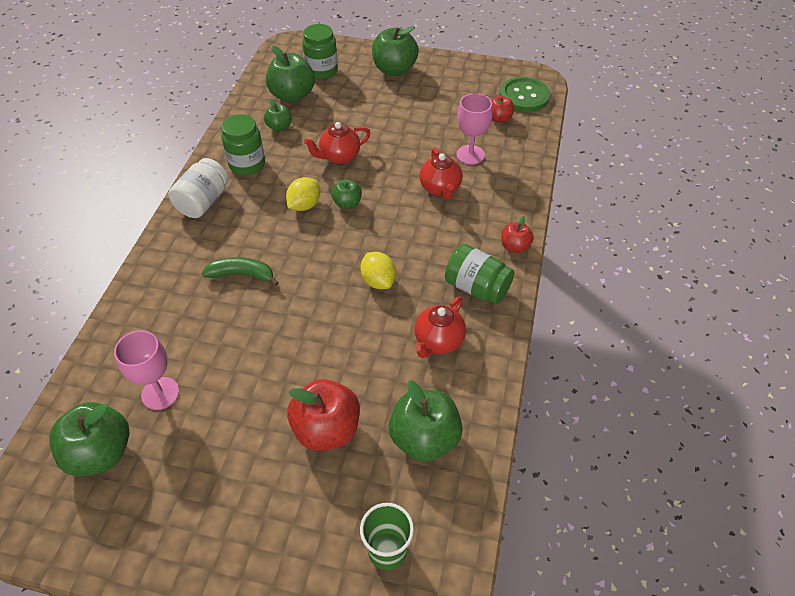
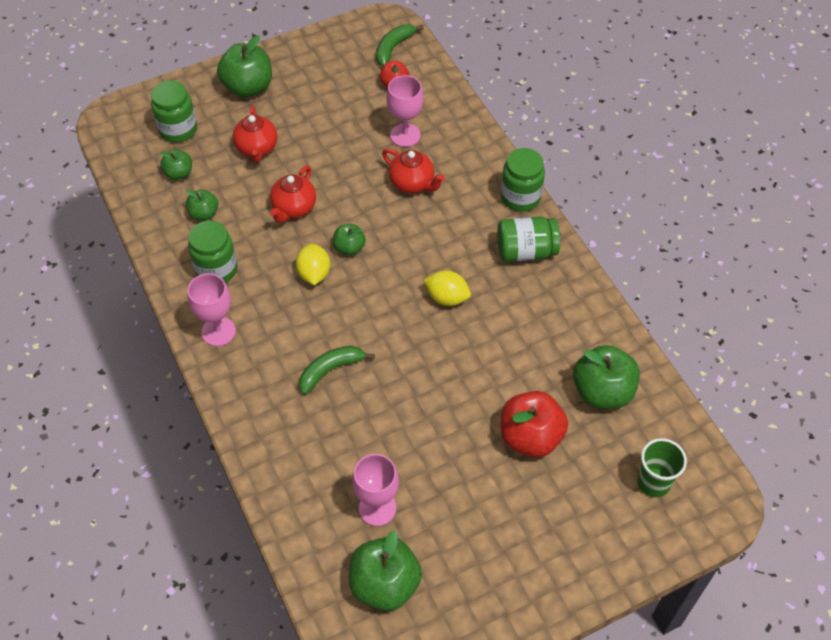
camera: 40 degrees left, 5 degrees up
white jar [168,158,228,218] -> pink goblet [188,273,236,346]
green apple [266,46,315,103] -> green apple [160,149,192,180], size x0.55
red teapot [415,297,466,358] -> red teapot moved to [233,105,277,163]
green button [500,77,550,112] -> green banana [376,24,424,66]
red apple [501,216,534,253] -> green jar [501,148,545,212]

